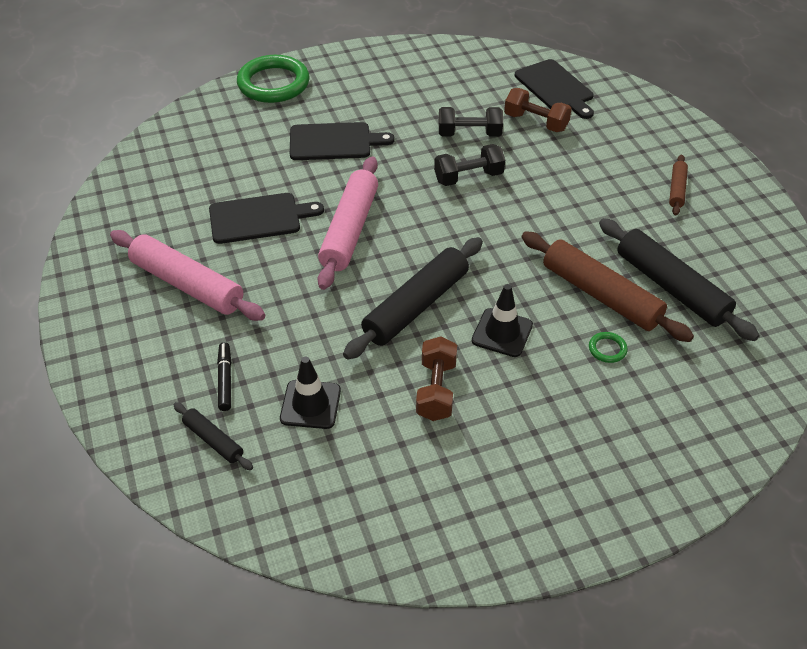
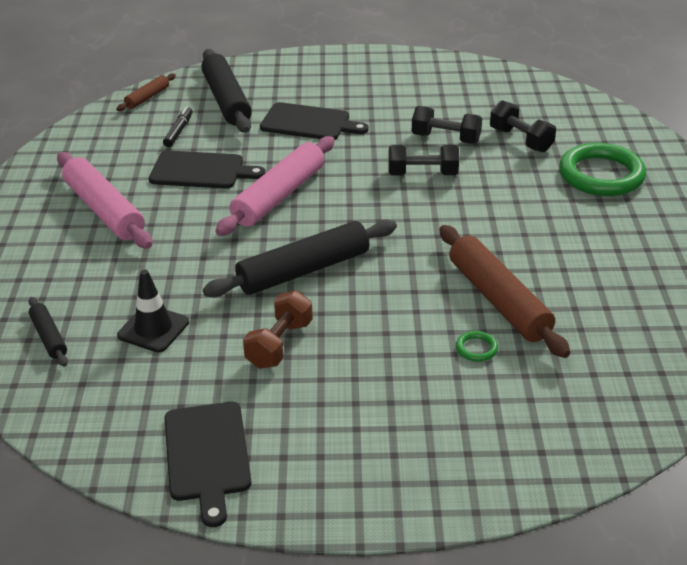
camera: 20 degrees right, 10 degrees down
black marker [217,342,231,411] -> black marker moved to [163,107,193,147]
green ring [237,55,310,103] -> green ring moved to [559,143,646,196]
black traffic cone [472,284,533,357] -> none
brown dumbbell [504,88,572,132] -> black dumbbell [490,100,556,152]
black cutting board [515,59,594,119] -> black cutting board moved to [165,402,252,527]
black rolling pin [599,218,759,341] -> black rolling pin moved to [201,49,252,133]
brown rolling pin [669,155,688,216] -> brown rolling pin moved to [116,73,176,111]

